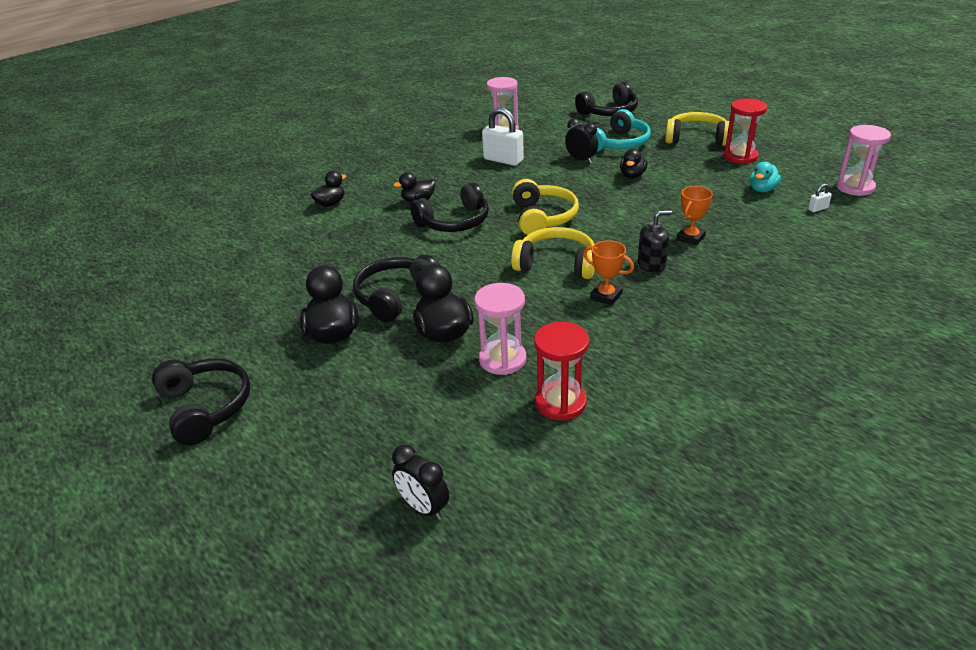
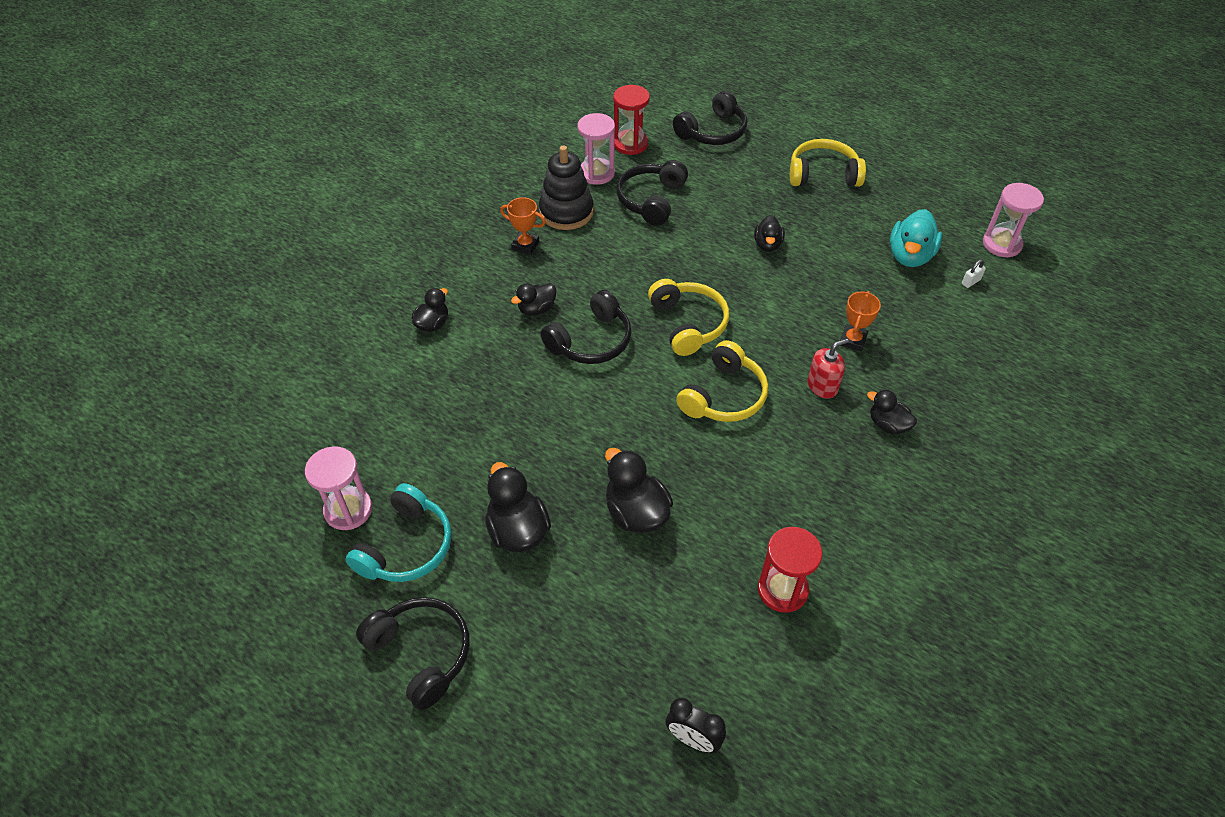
camera: 15 degrees left, 15 degrees up
black headphones [353,254,440,322] -> black headphones moved to [616,160,688,226]
pink hourglass [474,283,526,375] -> pink hourglass moved to [305,446,372,530]
white padlock [482,107,524,166] -> none
yellow headphones [511,227,595,279] -> yellow headphones turned 120 degrees clockwise [676,340,768,422]
black clock [565,118,598,163] -> none
orange trophy [583,240,634,306] -> orange trophy moved to [500,197,546,255]
turquoise headphones [596,109,651,152] -> turquoise headphones moved to [345,483,452,582]
black soap dispenser [638,210,672,273] -> red soap dispenser [807,339,849,399]
red hourglass [724,99,767,164] -> red hourglass moved to [613,85,650,155]
turquoise duck [750,162,781,192] -> turquoise duck [890,209,943,267], size x1.61
none -> black stacking toy [539,145,594,230]
none -> black duck [867,390,917,434]

